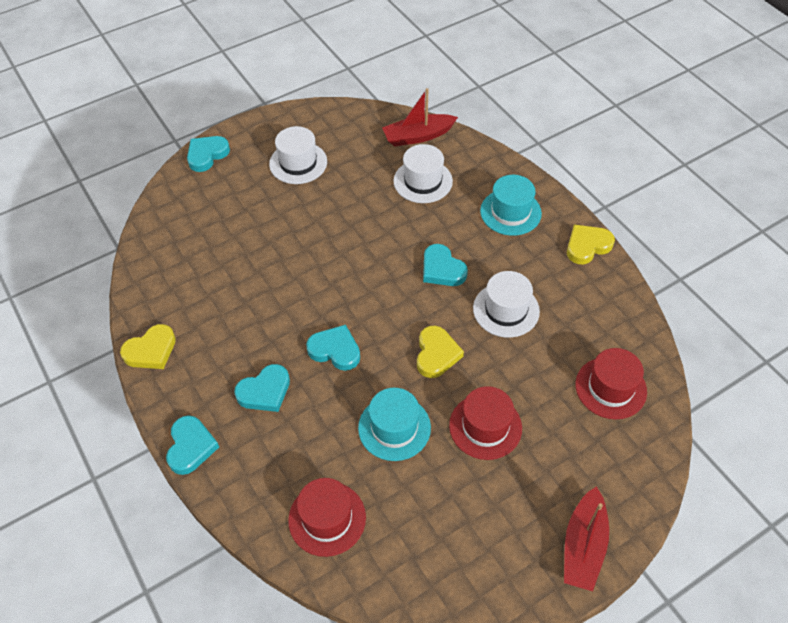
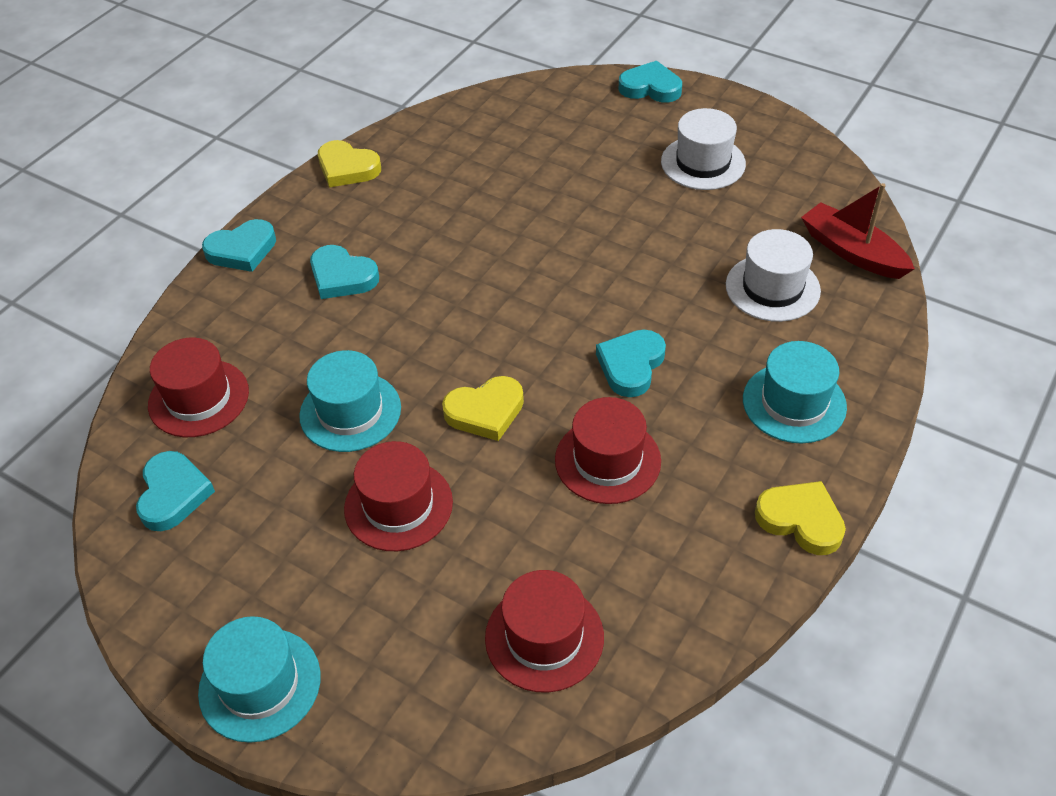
camera: 65 degrees right, 5 degrees down
turquoise heart [306,325,360,371] -> turquoise heart moved to [136,451,215,531]
white hat [473,271,540,338] -> red hat [555,397,661,504]
red boat [564,486,609,591] -> turquoise hat [198,616,321,743]

